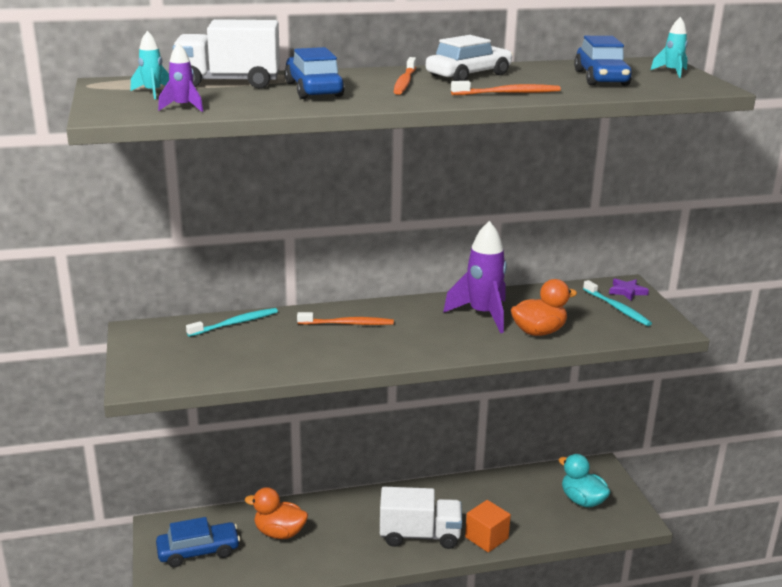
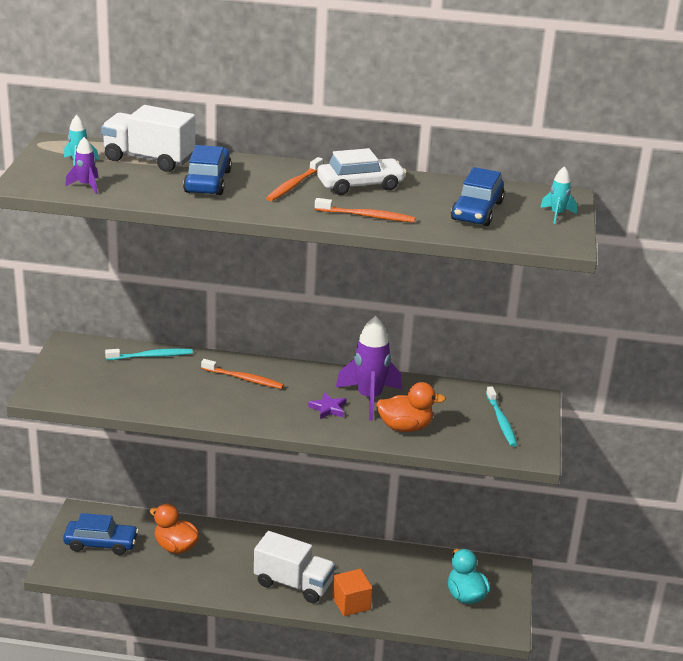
camera: 20 degrees right, 5 degrees up
purple star [609,279,649,300] -> purple star moved to [308,393,347,419]

